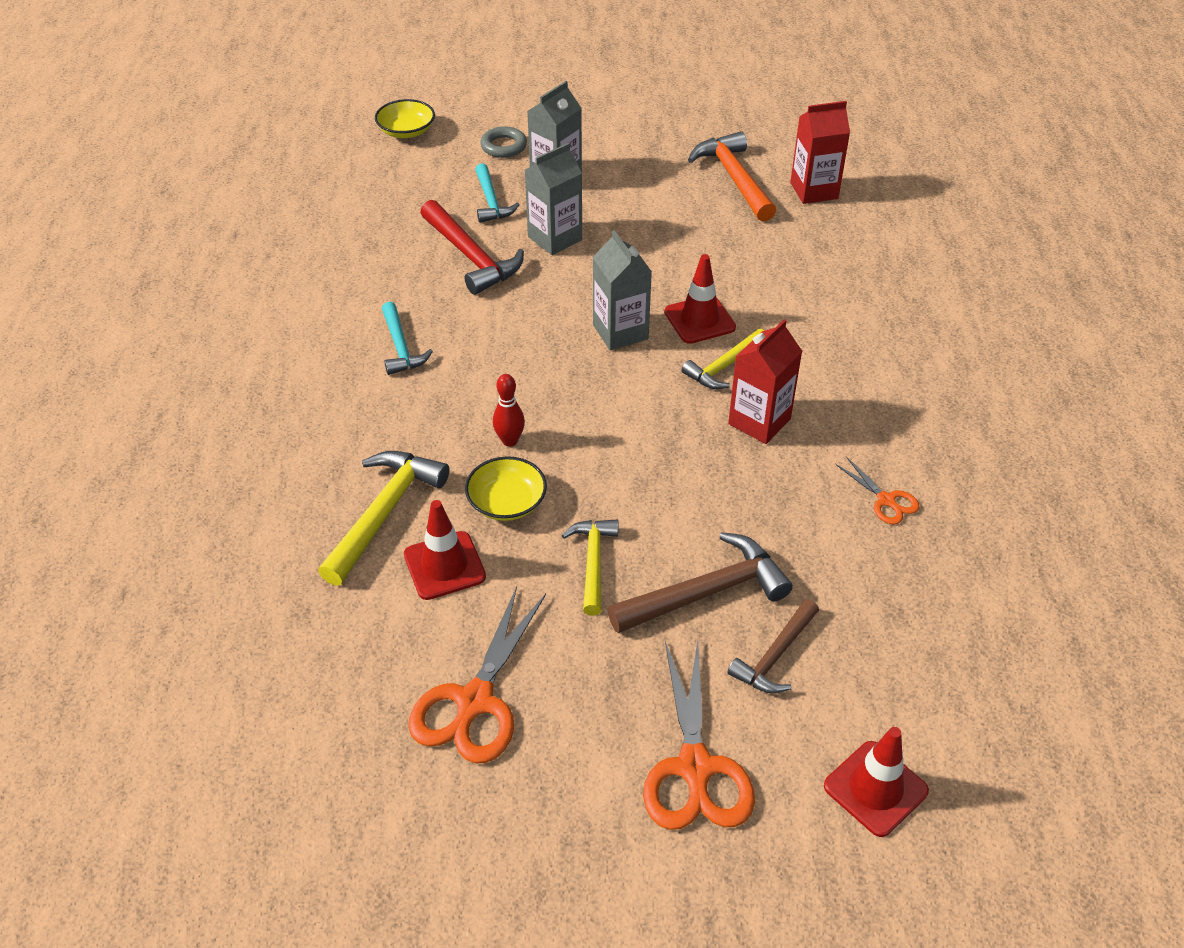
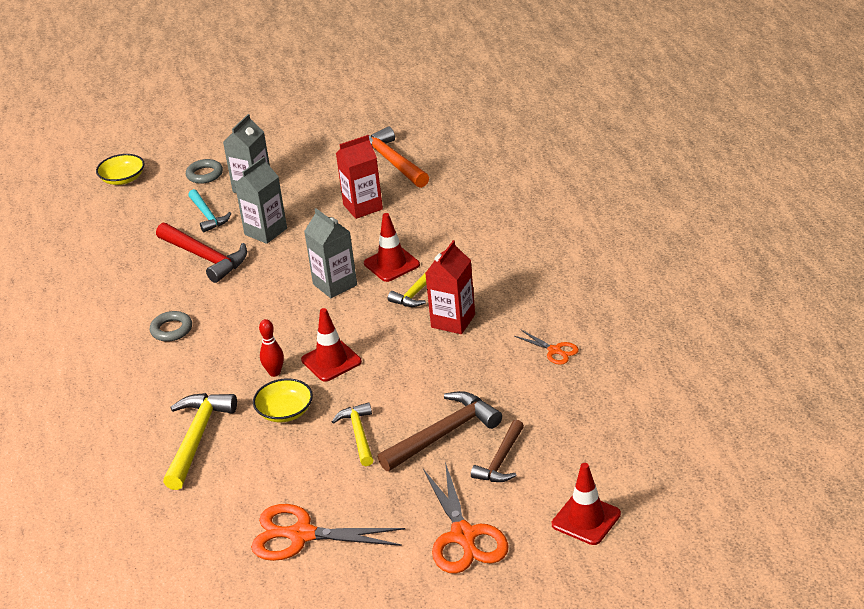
camera: 10 degrees left, 10 degrees down
turquoise hammer [382,302,433,375] -> grey ring [150,311,192,342]
red traffic cone [404,500,486,600] -> red traffic cone moved to [301,308,362,382]
orange scissors [408,586,546,764] -> orange scissors turned 90 degrees clockwise [251,504,405,561]
red carton [790,101,850,204] -> red carton moved to [336,135,383,219]

